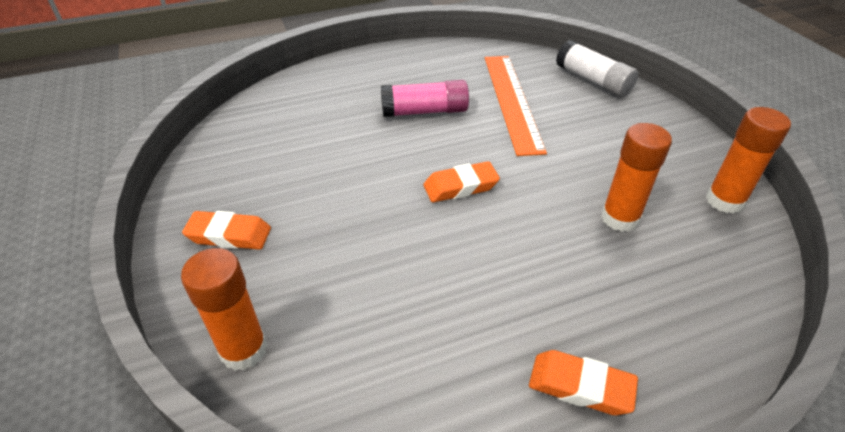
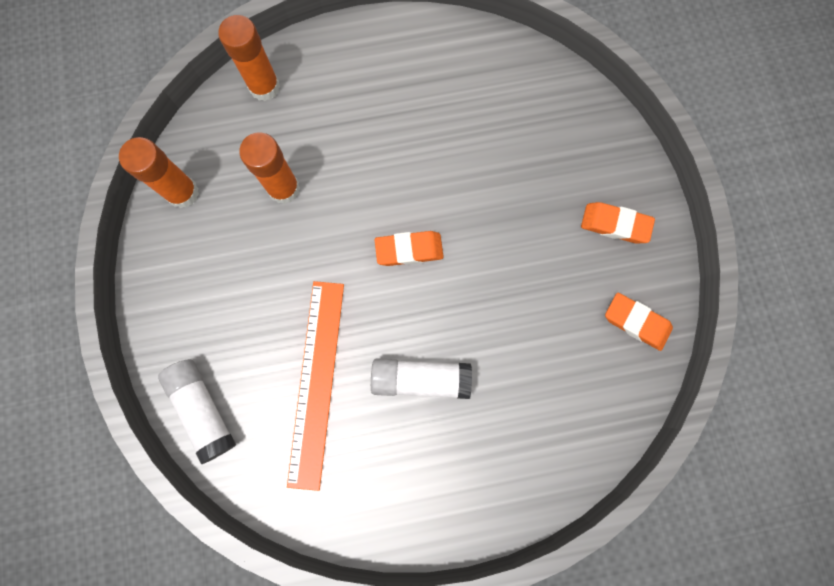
camera: 170 degrees left, 35 degrees up
orange glue stick [181,248,268,371] -> orange glue stick moved to [219,15,280,101]
pink glue stick [381,80,469,117] -> white glue stick [371,358,472,399]
orange eraser [529,350,638,415] -> orange eraser moved to [605,293,673,351]

